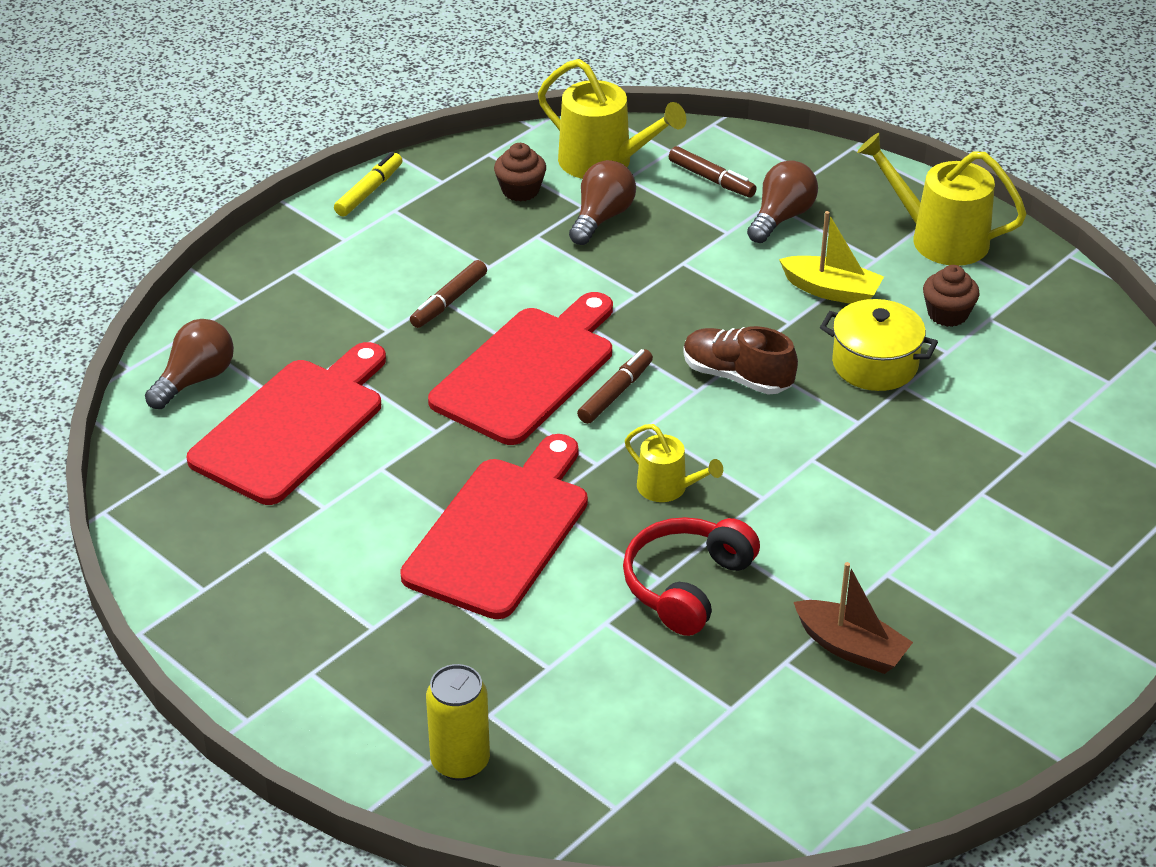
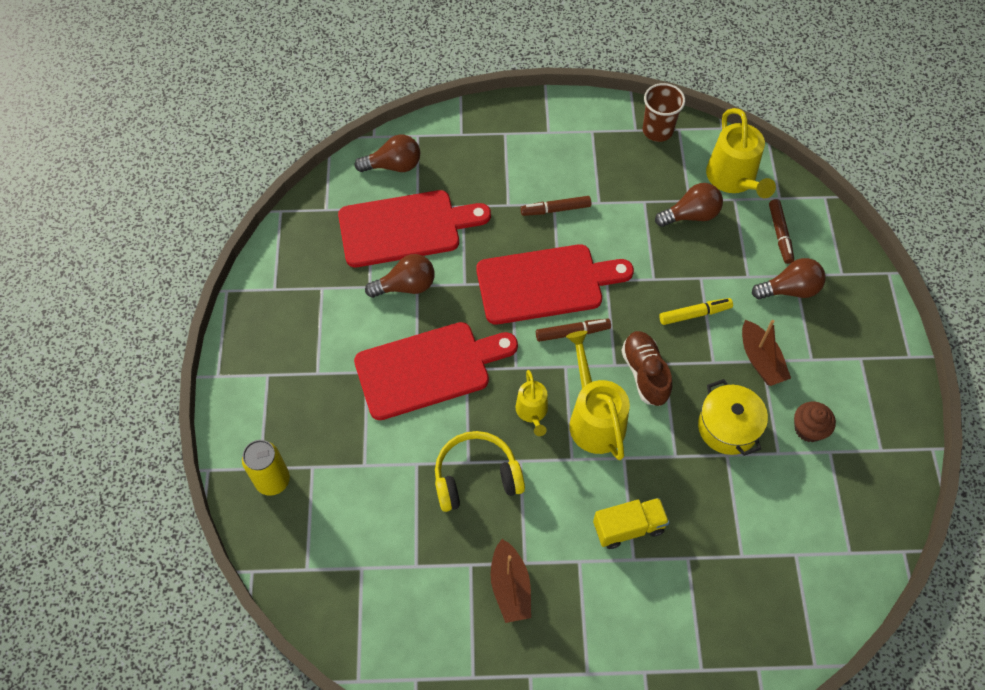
camera: 45 degrees right, 20 degrees up
yellow marker [334,152,403,217] -> yellow marker moved to [659,298,733,325]
brown cupcake [494,143,546,201] -> none
red headphones [623,517,760,636] -> yellow headphones [435,431,525,512]
yellow boat [779,211,884,304] -> brown boat [742,320,791,386]
yellow watering can [857,133,1027,266] -> yellow watering can moved to [566,331,630,460]
none -> brown light bulb [365,254,435,298]
none -> yellow truck [593,498,669,549]
none -> brown cup [643,83,685,142]

